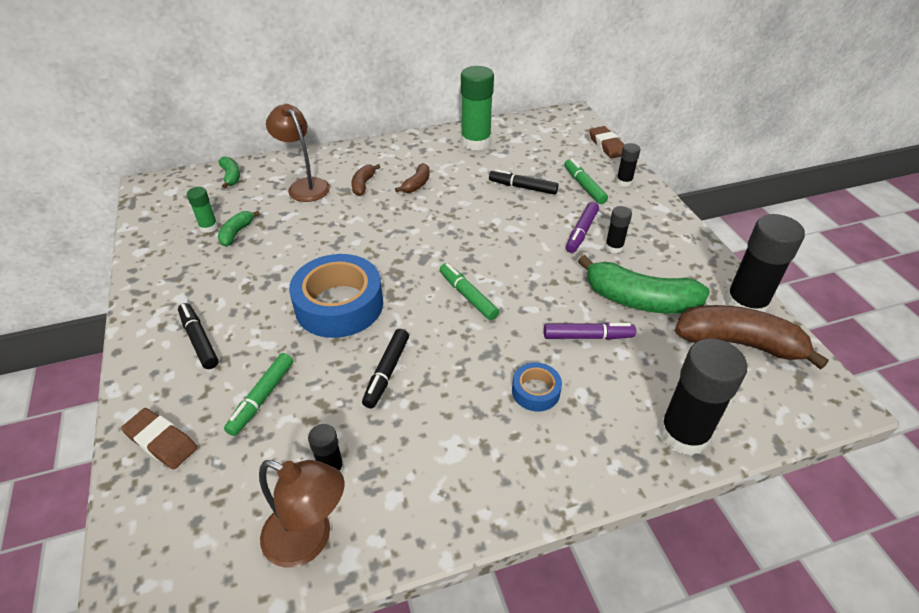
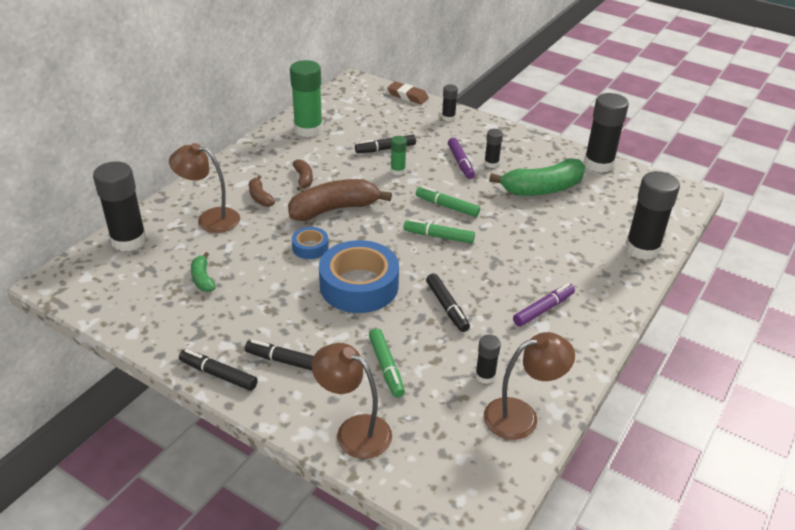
camera: 40 degrees left, 5 degrees down
brown eraser [121,408,197,469] -> brown lamp [312,343,392,459]
green glue stick [187,187,218,233] -> green glue stick moved to [391,136,407,175]
green banana [219,157,240,188] -> black glue stick [93,161,147,251]
blue tape [512,362,562,412] -> blue tape moved to [292,227,329,259]
purple marker [544,323,636,340] -> purple marker moved to [513,283,575,327]
green marker [564,159,608,204] -> green marker moved to [416,186,480,217]
brown banana [675,305,829,370] -> brown banana moved to [288,179,392,221]
none -> black marker [179,349,258,391]

